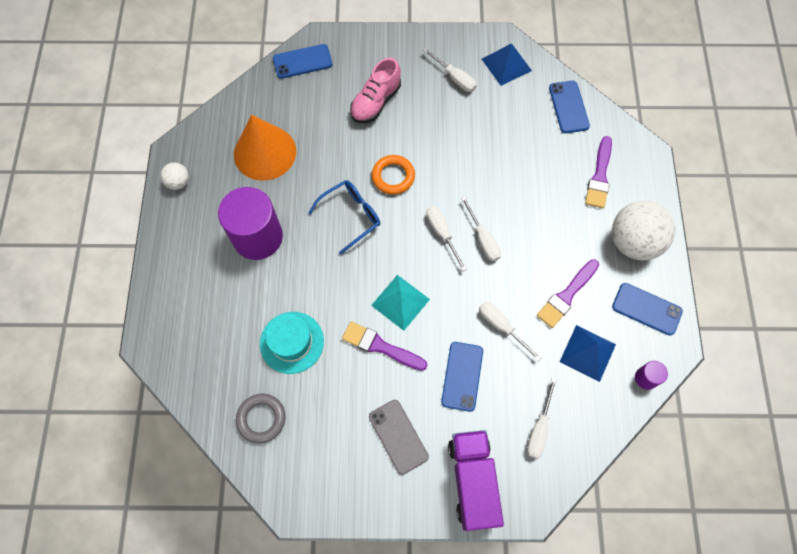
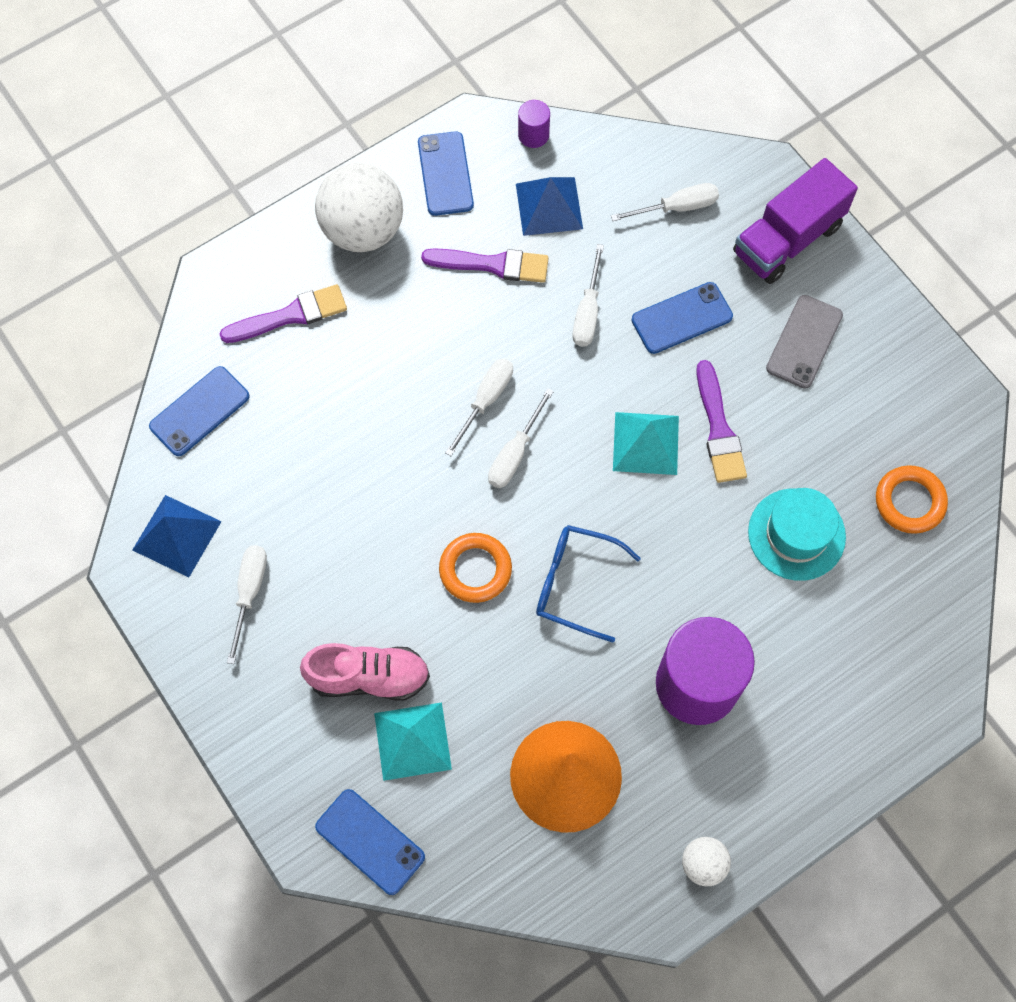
camera: 125 degrees left, 0 degrees up
grey ring [236,394,285,444] -> orange ring [876,465,948,534]
none -> turquoise pyramid [374,702,452,781]

